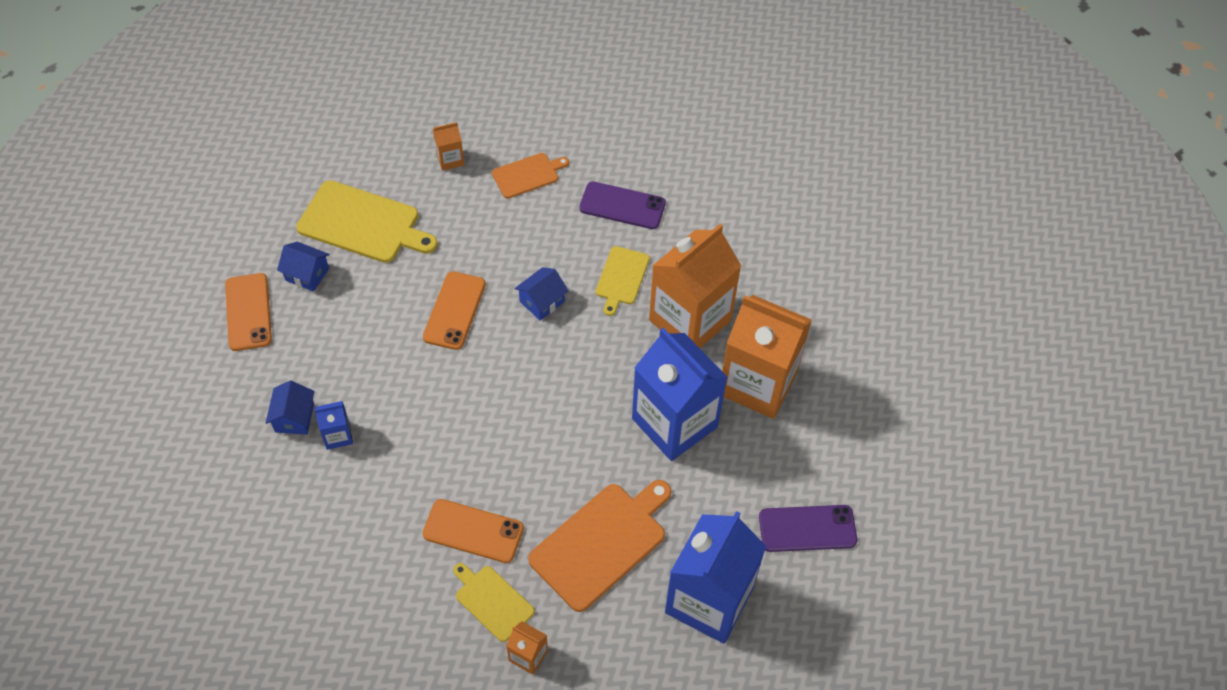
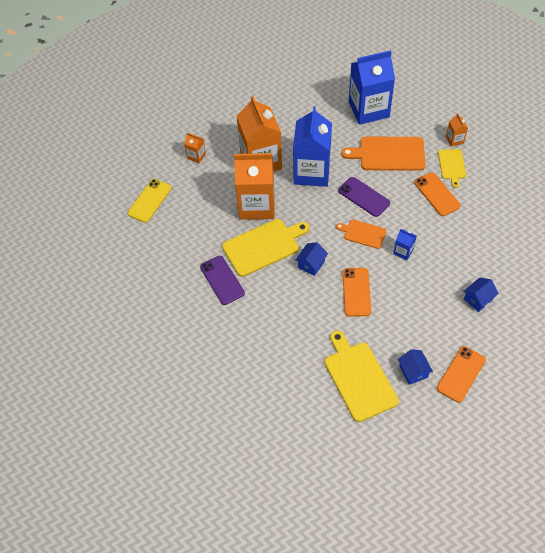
camera: 130 degrees left, 0 degrees up
blue carton [314,401,353,450] -> blue carton moved to [393,229,417,260]
orange phone [423,271,486,350] -> orange phone turned 60 degrees counterclockwise [342,268,371,317]
orange carton [433,122,464,171] -> orange carton moved to [184,133,206,163]
orange cutting board [492,153,569,199] -> orange cutting board moved to [336,219,387,249]
blue house [514,267,569,321] -> blue house turned 60 degrees counterclockwise [295,242,328,276]
yellow cutting board [596,246,650,316] -> yellow cutting board [222,219,309,277], size x1.76
purple phone [759,505,857,552] -> purple phone moved to [338,177,390,217]
none -> yellow phone [127,179,172,223]

